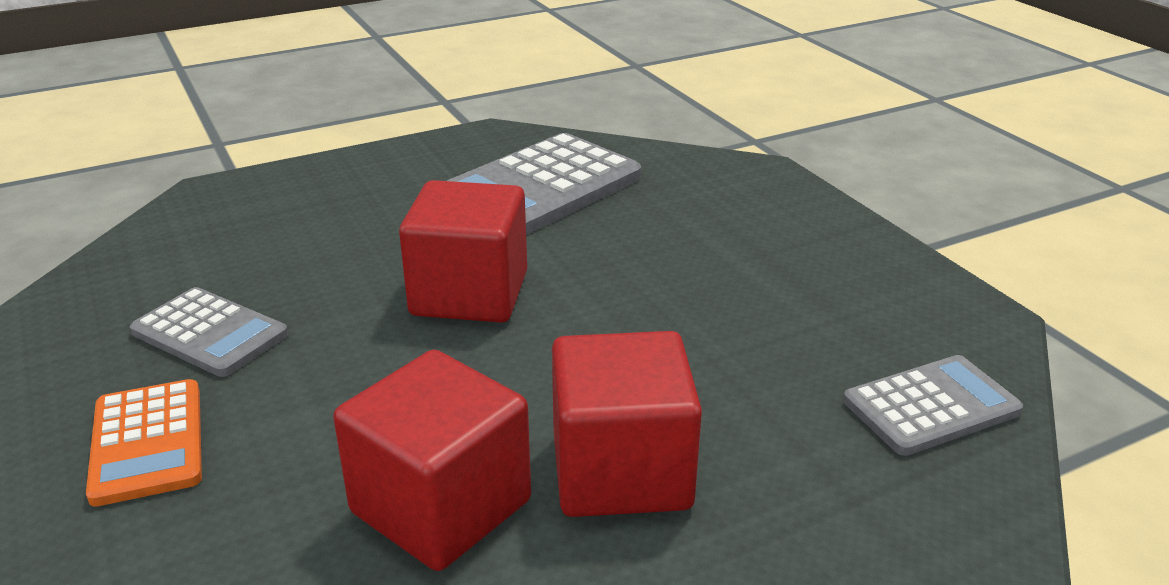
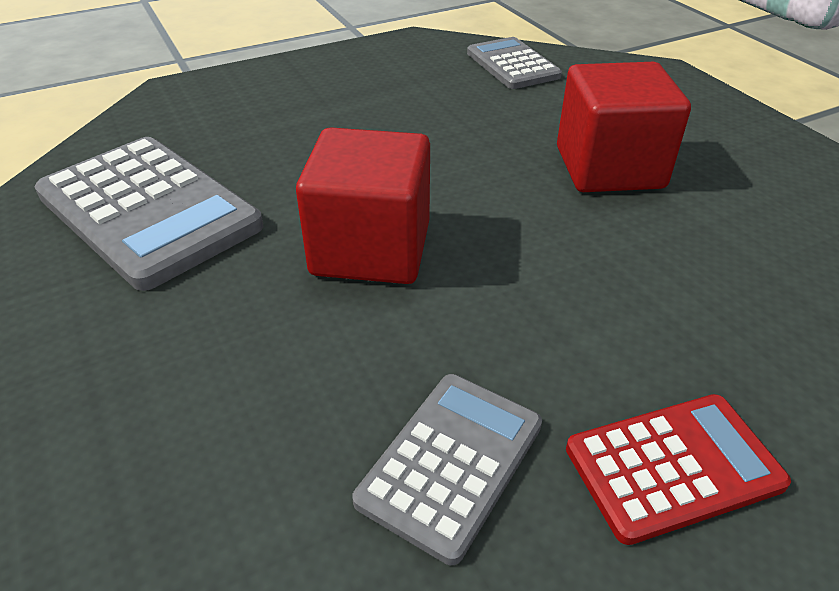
camera: 90 degrees left, 10 degrees up
orange calculator [86,379,202,507] -> red calculator [566,394,791,545]
red cube [333,349,531,571] -> none

